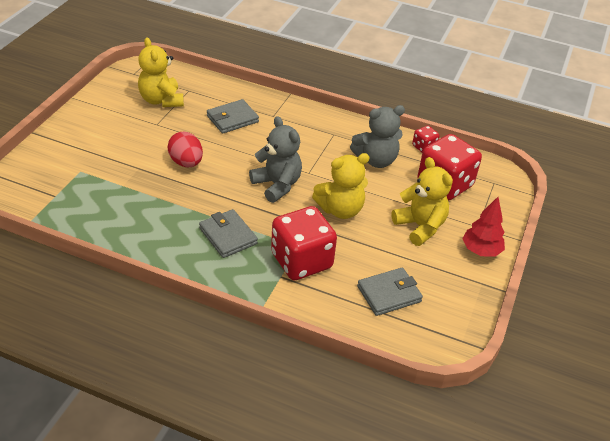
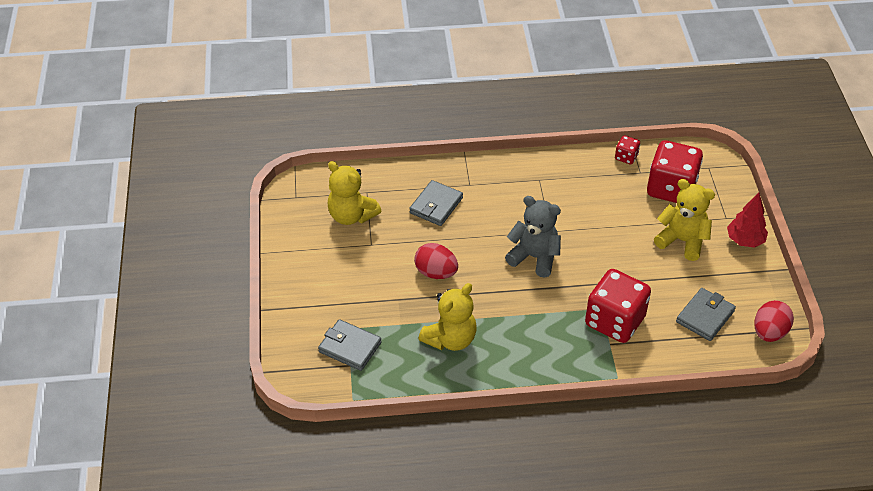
camera: 25 degrees left, 5 degrees up
grey wallet [199,209,258,258] -> grey wallet moved to [318,319,382,371]
yellow teddy bear [312,153,370,219] -> yellow teddy bear moved to [418,283,477,351]
grey teddy bear [350,105,405,168] -> none
none -> red egg [754,300,794,342]

